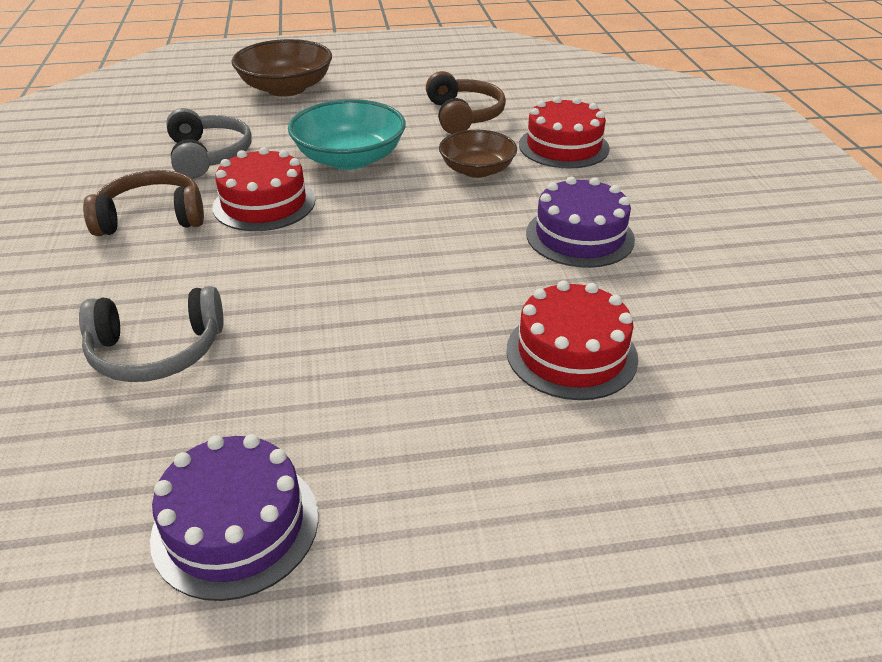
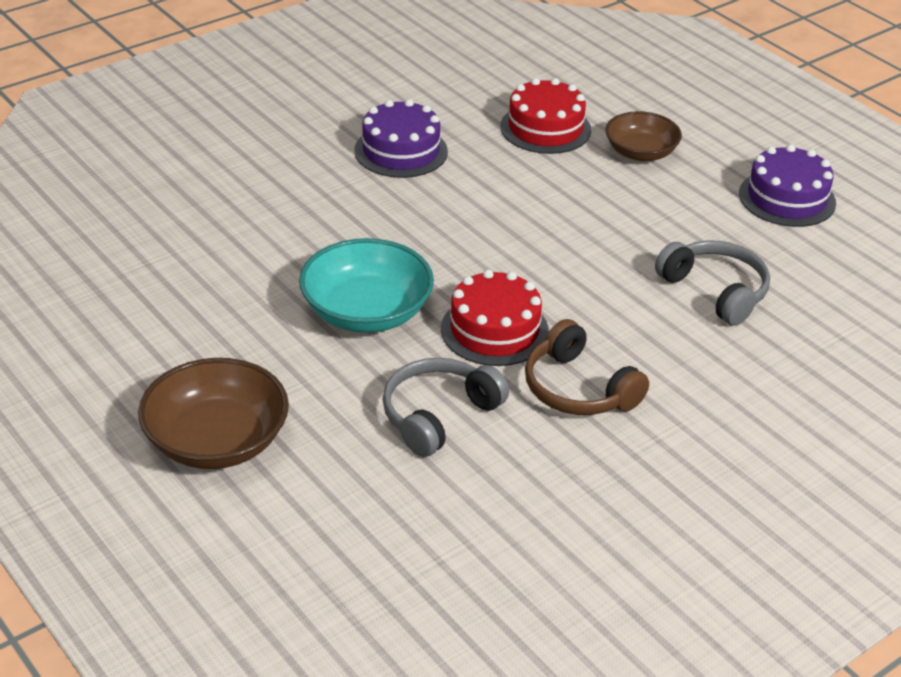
camera: 120 degrees left, 0 degrees up
brown headphones [426,71,506,134] -> none
brown bowl [439,130,517,178] -> brown bowl moved to [605,111,682,161]
red cake [519,96,610,168] -> none

